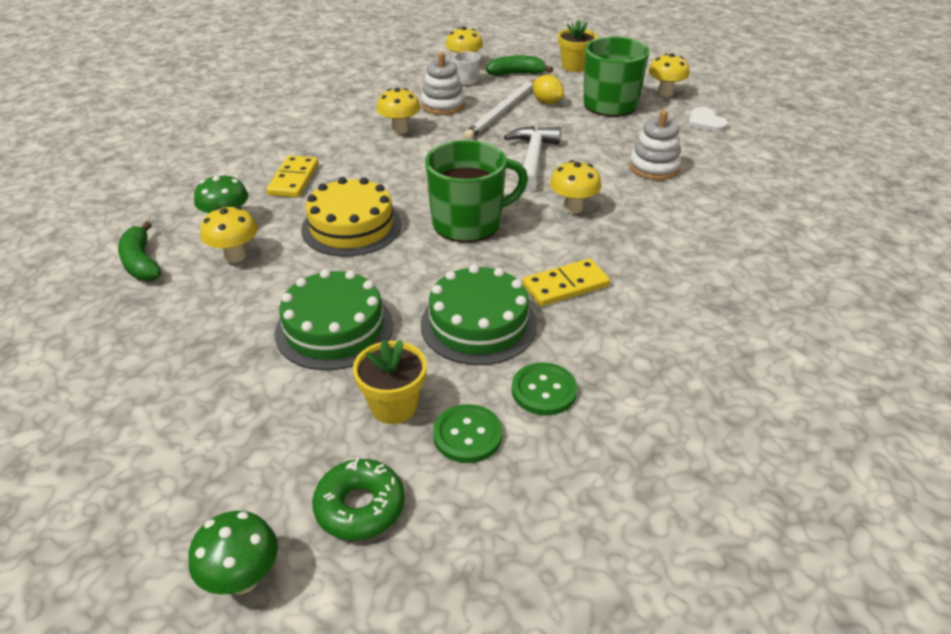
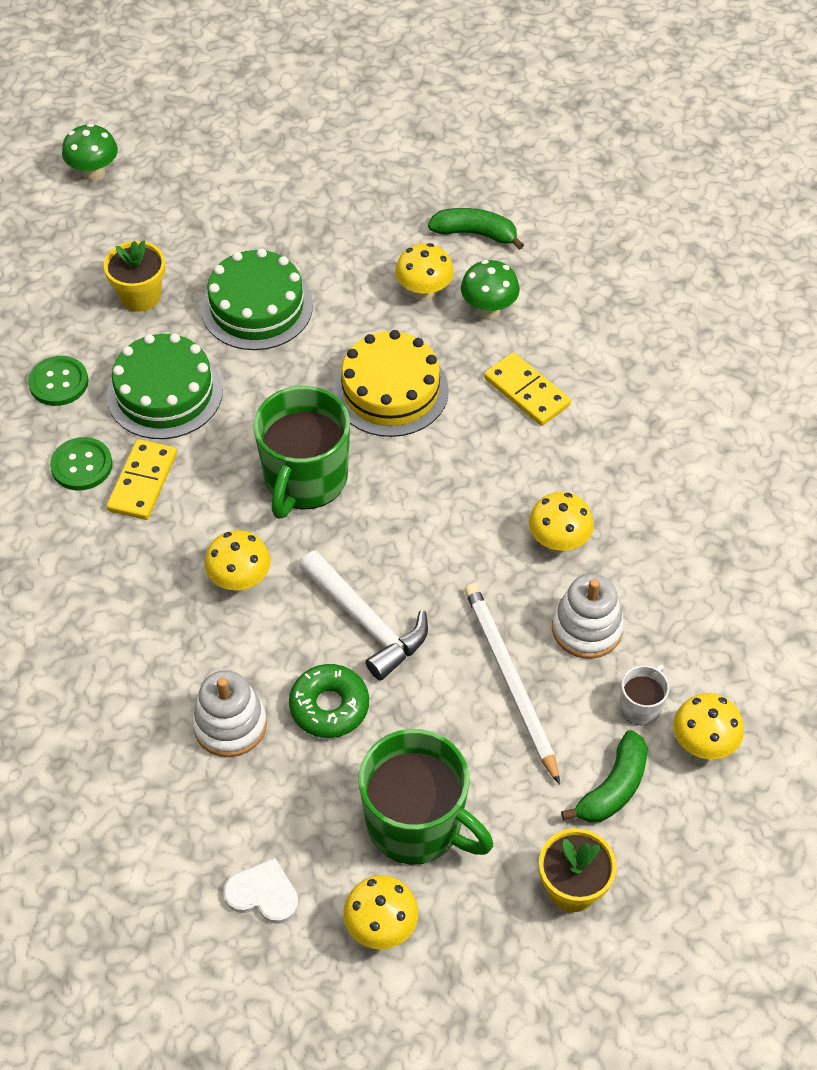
camera: 130 degrees right, 15 degrees up
green donut [312,458,405,540] -> green donut moved to [289,664,369,738]
green button [433,404,503,463] -> green button moved to [50,437,113,491]
yellow lemon [533,75,564,104] -> none

